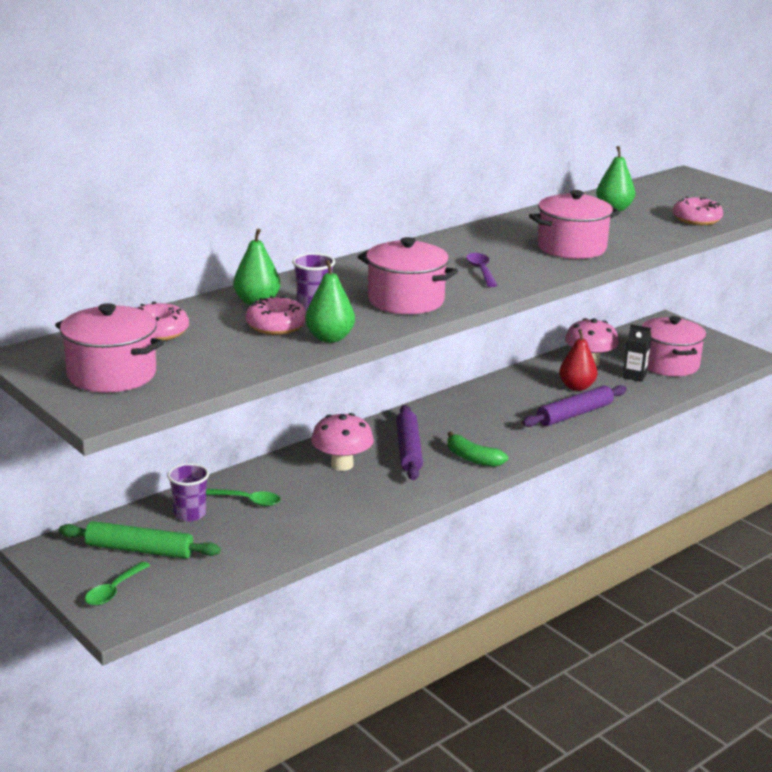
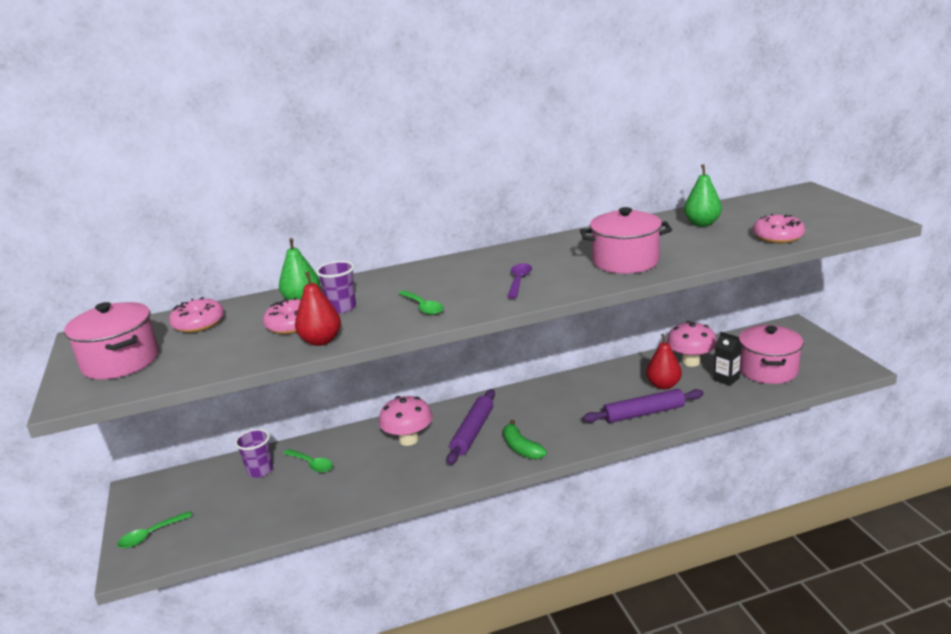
camera: 25 degrees right, 0 degrees up
green rolling pin [59,521,221,559] -> none
green pear [305,260,355,343] -> red pear [295,271,341,346]
pink pot [358,237,458,314] -> green spoon [398,290,444,315]

